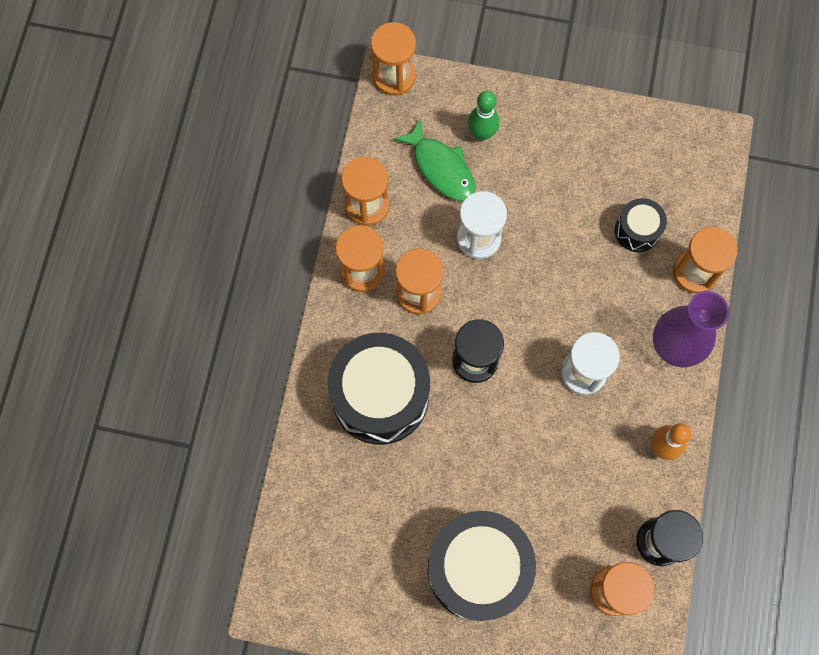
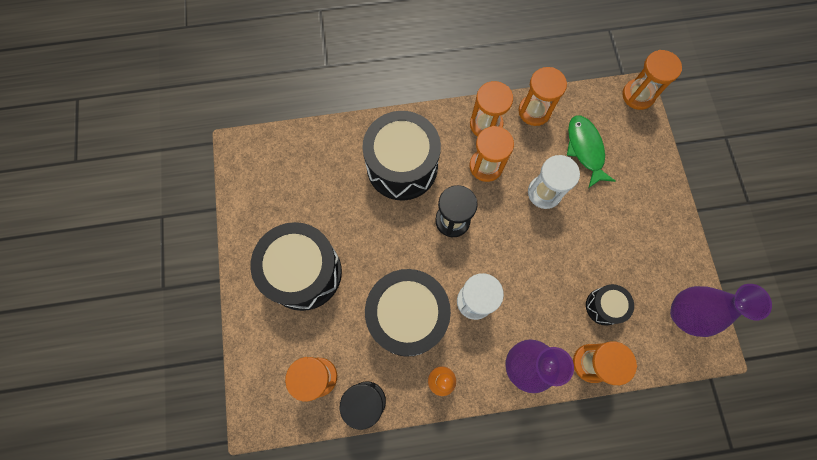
camera: 70 degrees right, 0 degrees up
green fish [393,118,476,201] -> green fish turned 135 degrees clockwise [567,115,615,188]
green bowling pin [468,91,500,141] -> none
none -> black drum [365,269,451,357]
none -> purple vase [670,284,772,337]

